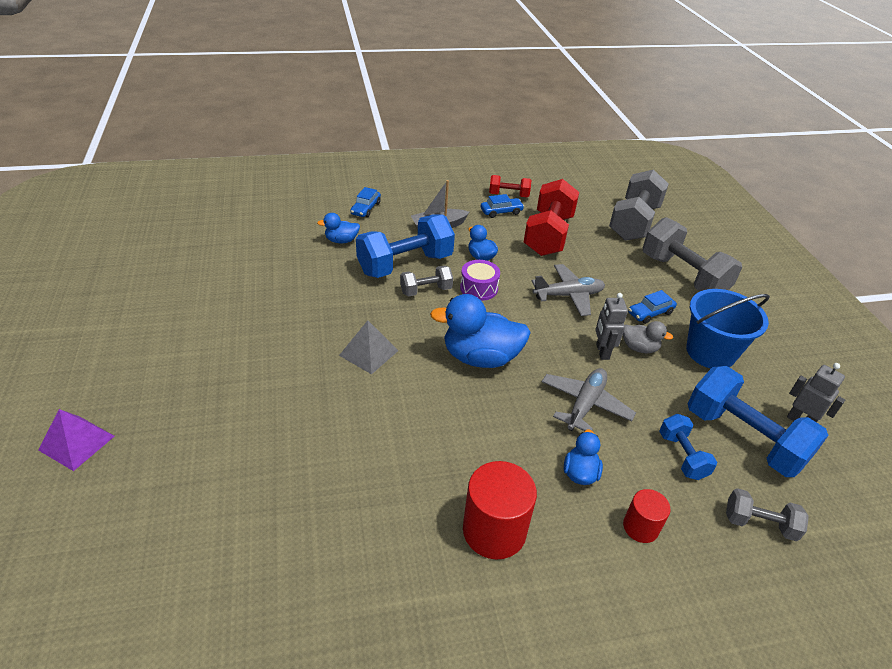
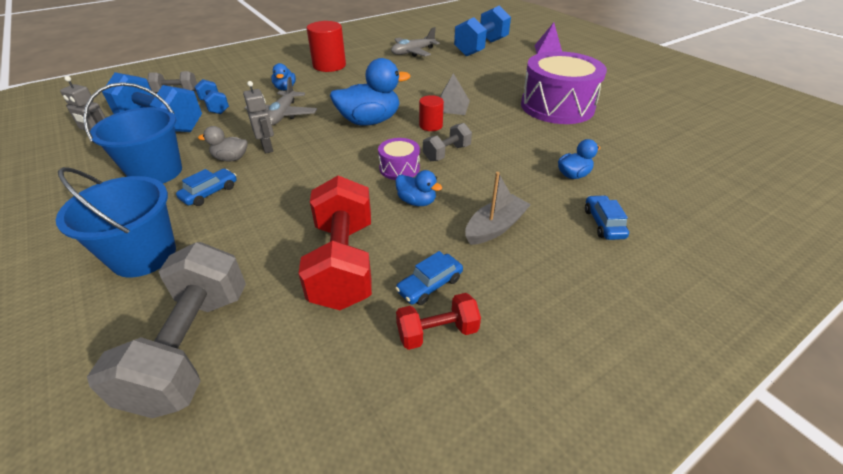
camera: 160 degrees right, 0 degrees up
blue dumbbell [356,214,455,278] -> blue dumbbell moved to [454,5,511,56]
grey plane [532,264,605,316] -> grey plane moved to [391,27,440,57]
red cylinder [623,489,671,543] -> red cylinder moved to [419,95,444,131]
grey dumbbell [643,217,742,291] -> blue bucket [56,167,176,277]
none -> purple drum [521,51,607,124]

